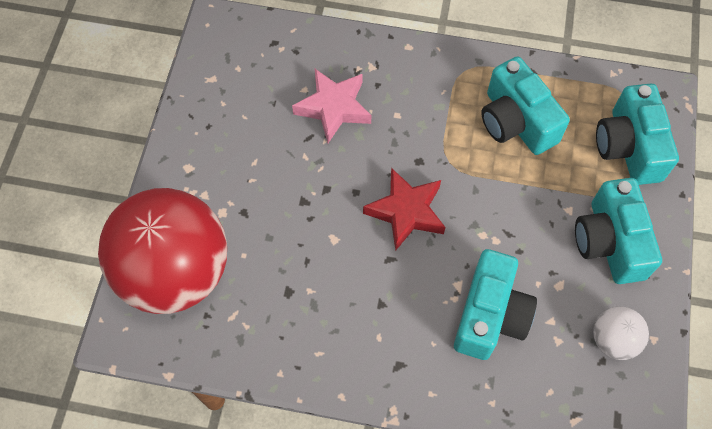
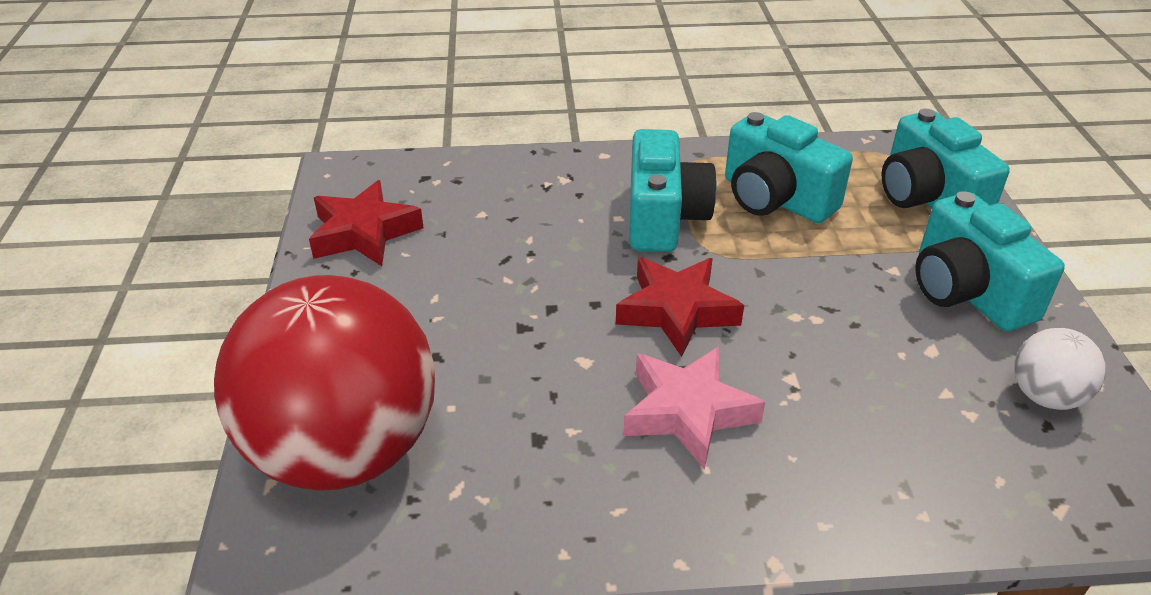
camera: 15 degrees left, 25 degrees down
pink star [292,69,371,143] -> pink star moved to [623,347,765,470]
turquoise camera [454,249,537,360] -> turquoise camera moved to [629,129,717,252]
none -> red star [309,180,424,266]

